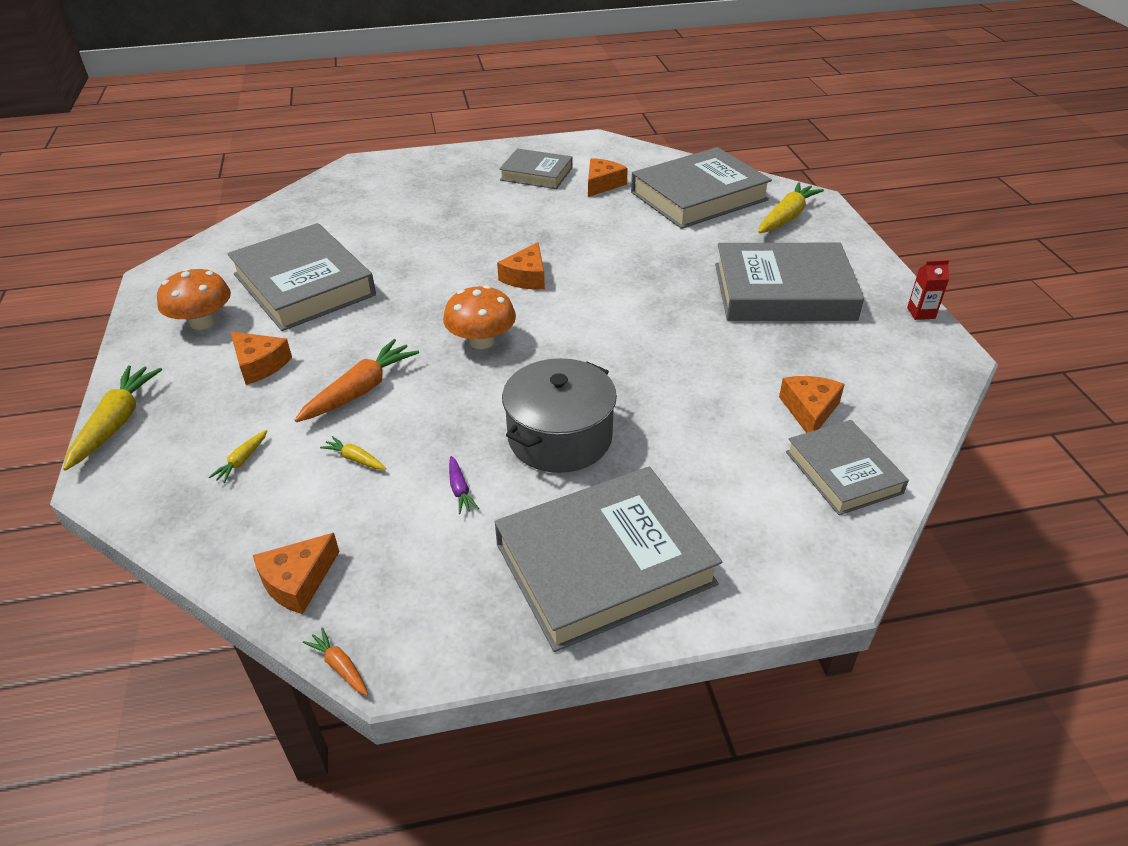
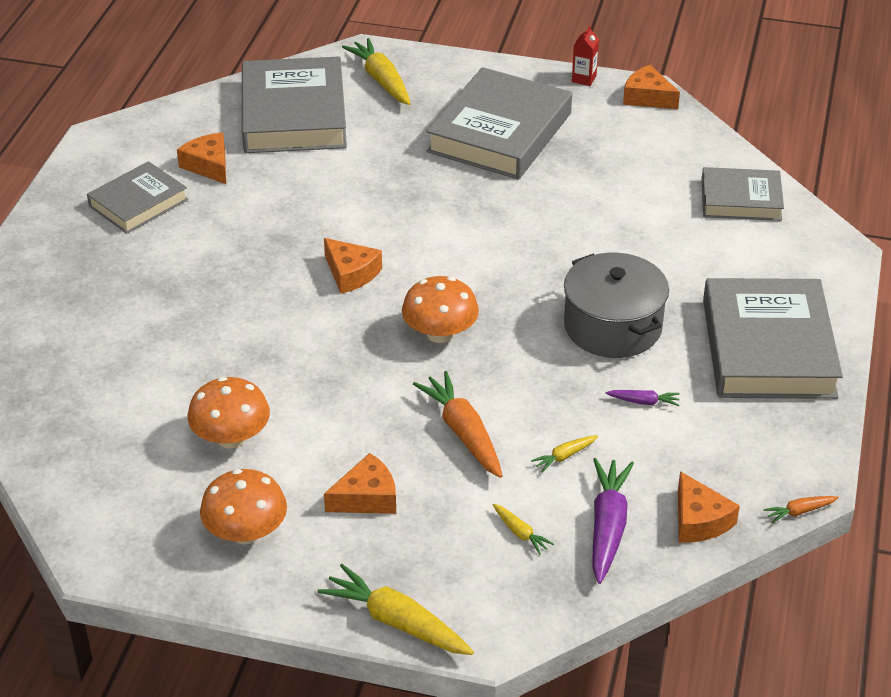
camera: 65 degrees left, 0 degrees up
grey book [227,223,376,331] -> orange mushroom [188,377,270,449]
orange cheese [779,376,845,433] -> orange cheese moved to [623,65,680,109]
none -> purple carrot [592,458,634,584]

